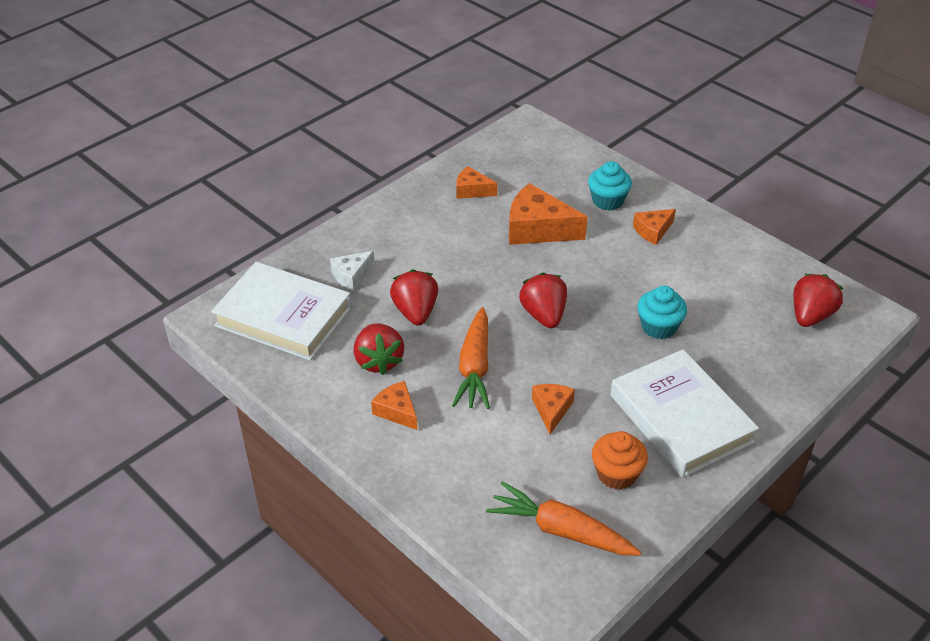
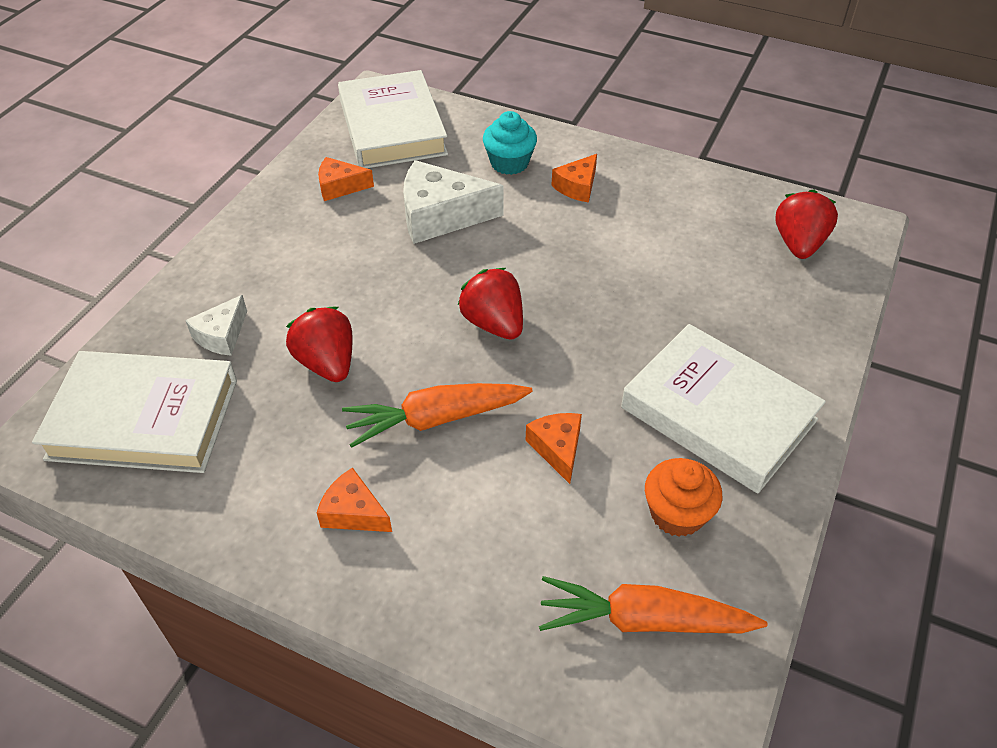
camera: 20 degrees left, 5 degrees up
red strawberry [354,323,404,375] -> none
orange carrot [452,307,490,409] -> orange carrot turned 90 degrees clockwise [342,383,533,448]
orange cheese [509,183,588,245] -> white cheese [403,160,504,244]
turquoise cupcake [638,286,687,339] -> none
none -> white book [338,70,448,168]

